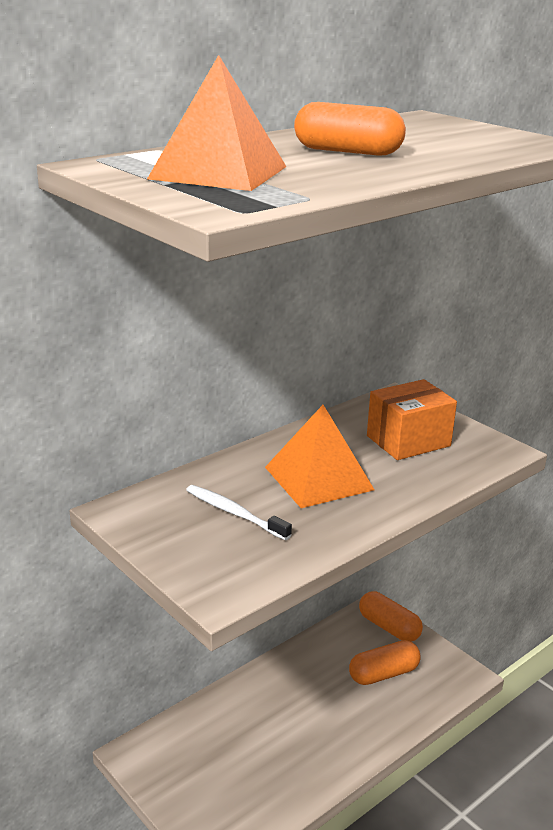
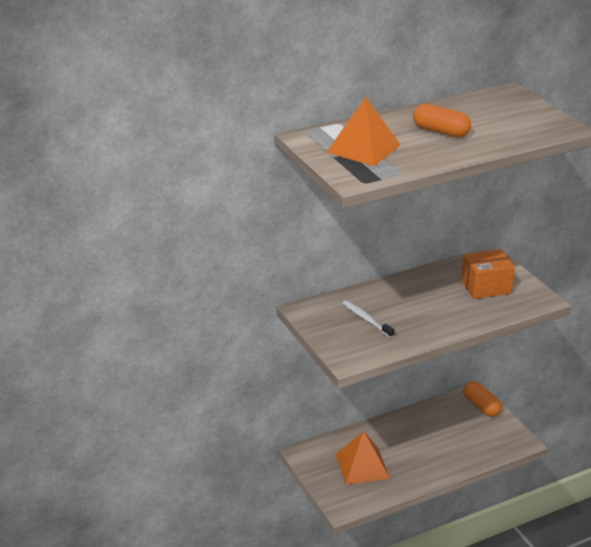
camera: 15 degrees right, 5 degrees up
orange pyramid [265,405,374,508] -> orange pyramid moved to [335,431,390,485]
orange capsule [349,640,421,685] -> none

